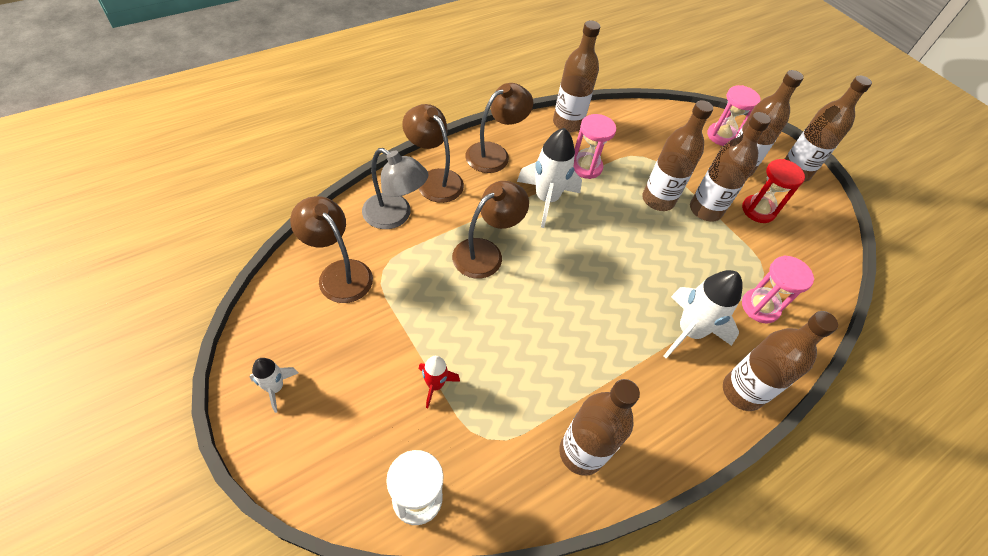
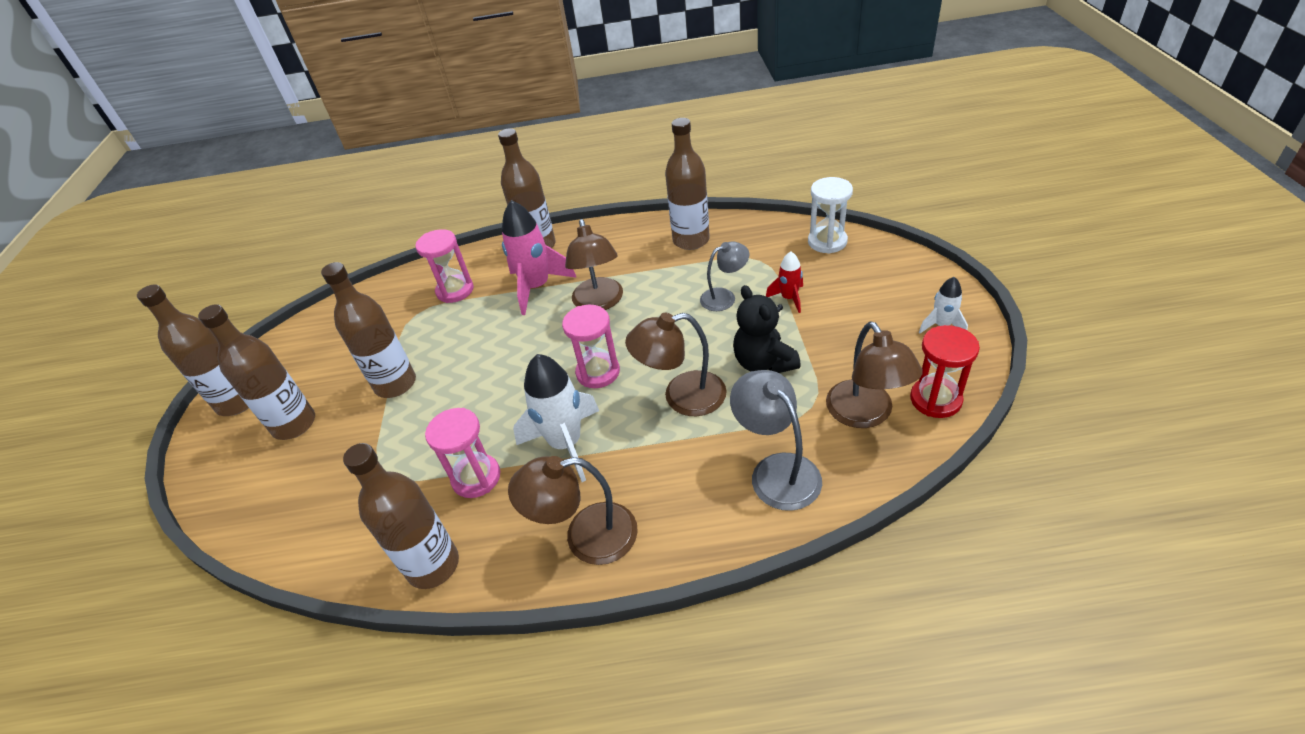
camera: 140 degrees left, 10 degrees down
brown lamp [402,104,464,203] -> brown lamp moved to [565,219,623,310]
brown bottle [642,100,713,211] -> none
white rocket [664,270,743,358] -> pink rocket [502,200,577,315]
pink hourglass [707,85,761,146] -> pink hourglass moved to [562,305,620,388]
red hourglass [742,159,805,223] -> red hourglass moved to [910,325,980,418]
none -> grey lamp [700,241,749,311]
none -> black teddy bear [733,285,801,373]

